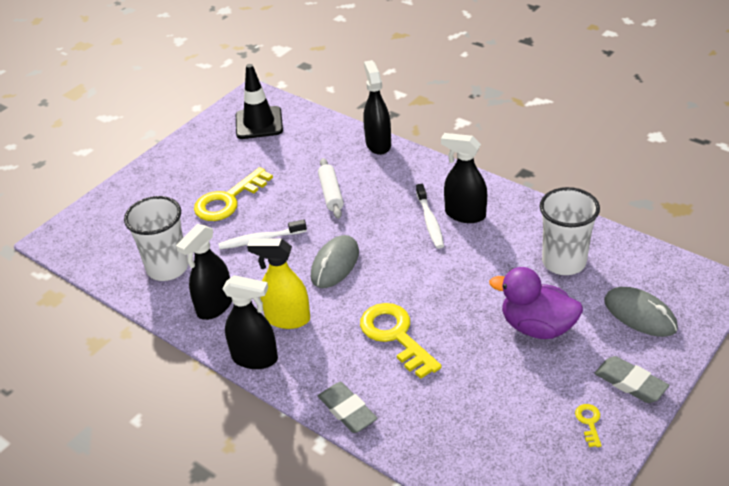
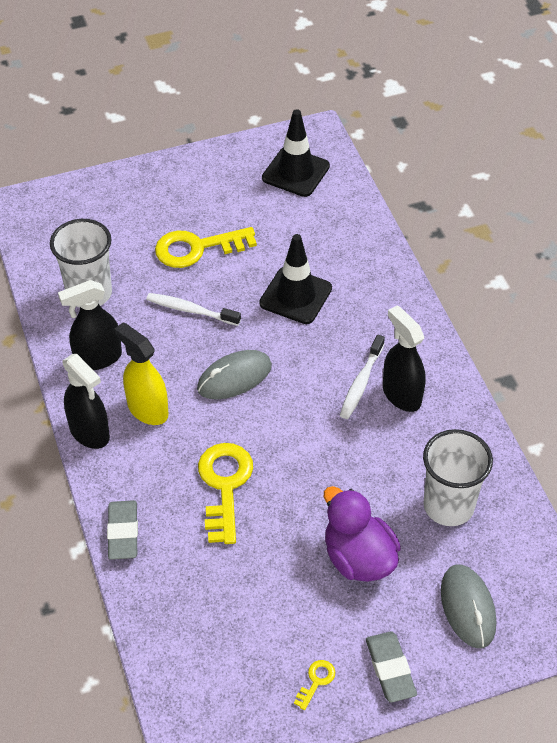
camera: 30 degrees right, 10 degrees up
white rolling pin [318,158,344,219] -> black traffic cone [259,234,332,324]
black spray bottle [363,60,391,155] -> none

